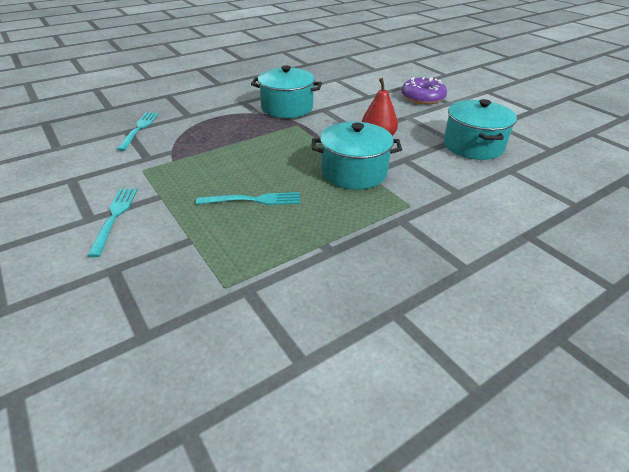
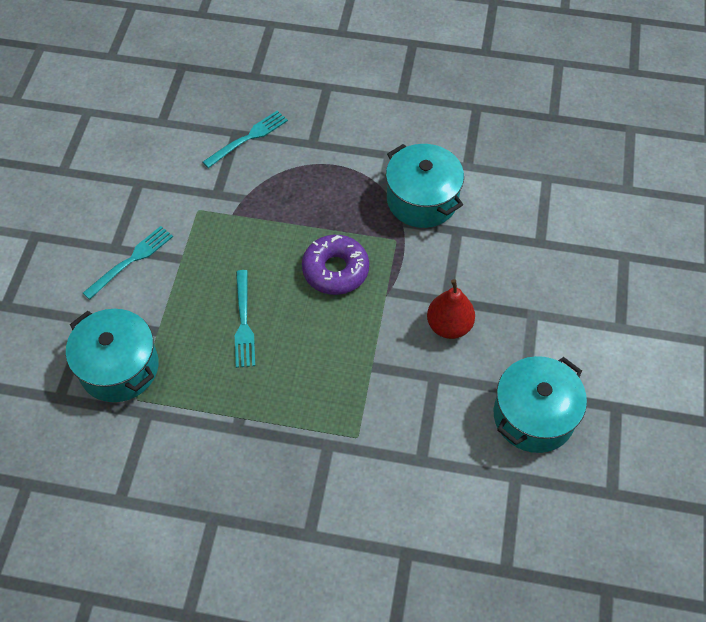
camera: 45 degrees right, 20 degrees up
turquoise fork [196,192,301,205] -> turquoise fork turned 45 degrees clockwise [235,270,255,368]
turquoise pot [312,122,402,190] -> turquoise pot moved to [66,309,159,402]
purple donut [402,77,447,104] -> purple donut moved to [302,235,369,295]

